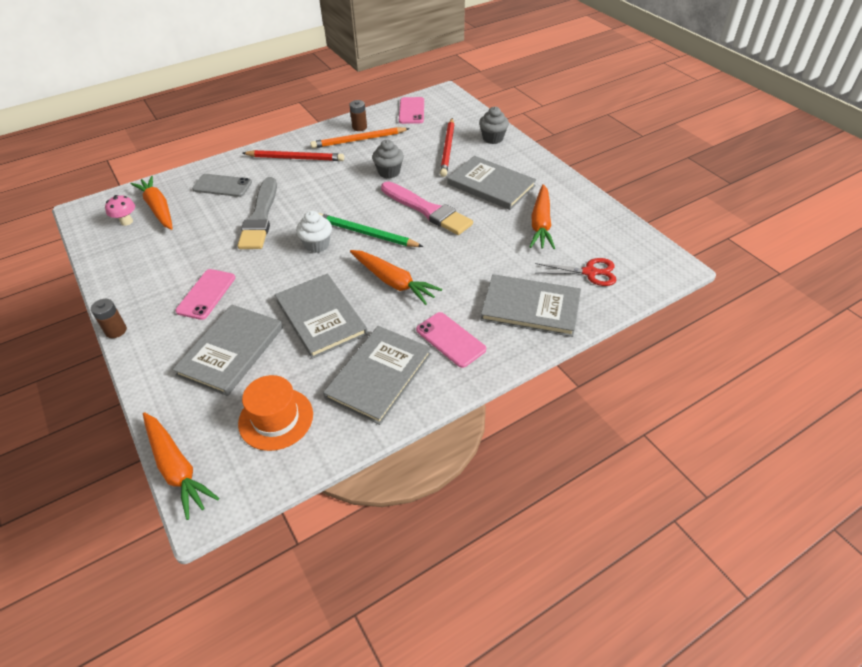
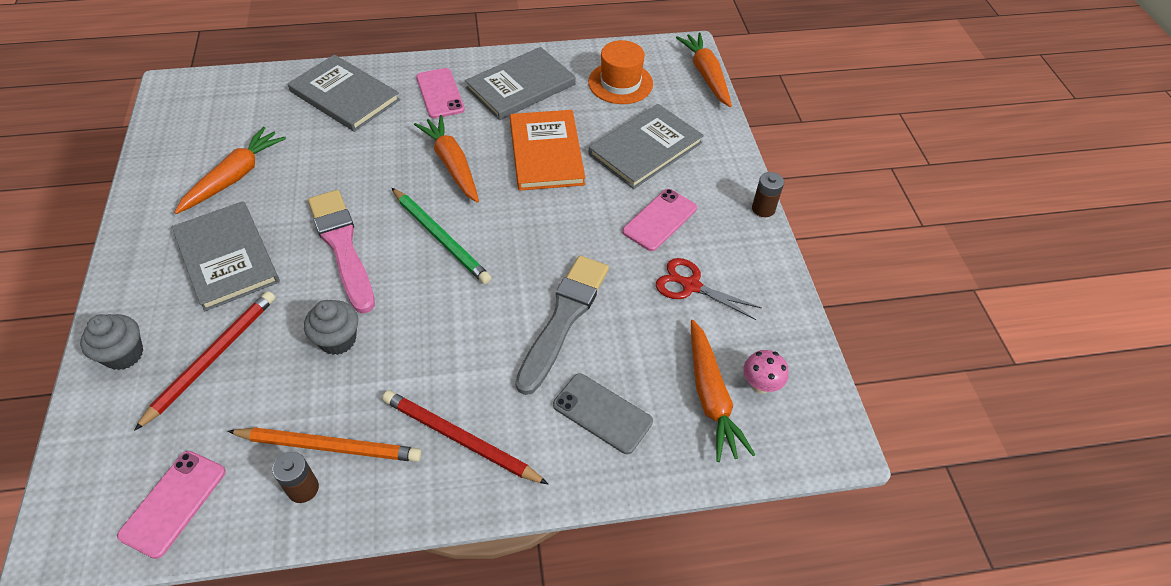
camera: 160 degrees left, 5 degrees up
grey book [275,274,368,359] -> orange book [510,110,585,191]
white cupcake [296,211,332,253] -> none
red scissors [535,258,616,286] -> red scissors moved to [656,258,762,320]

